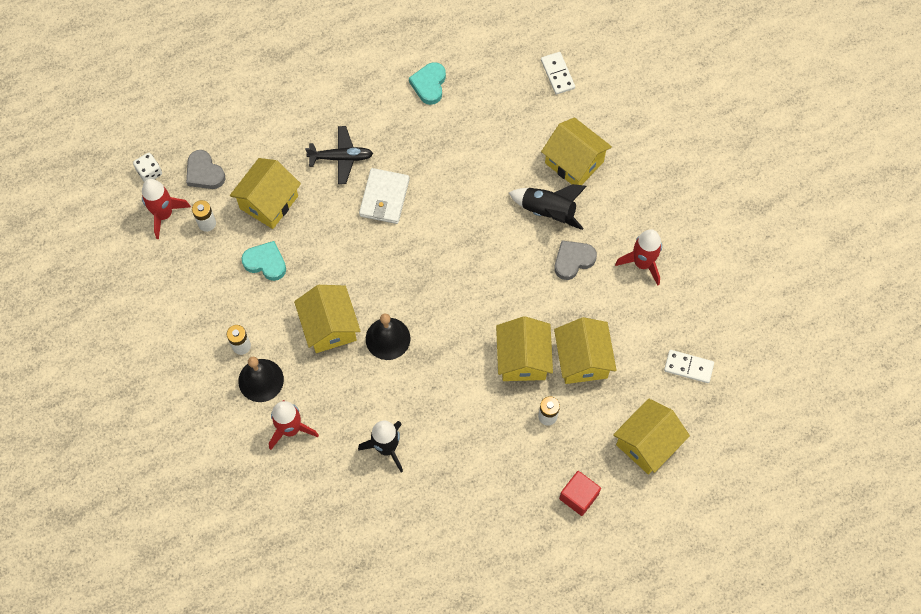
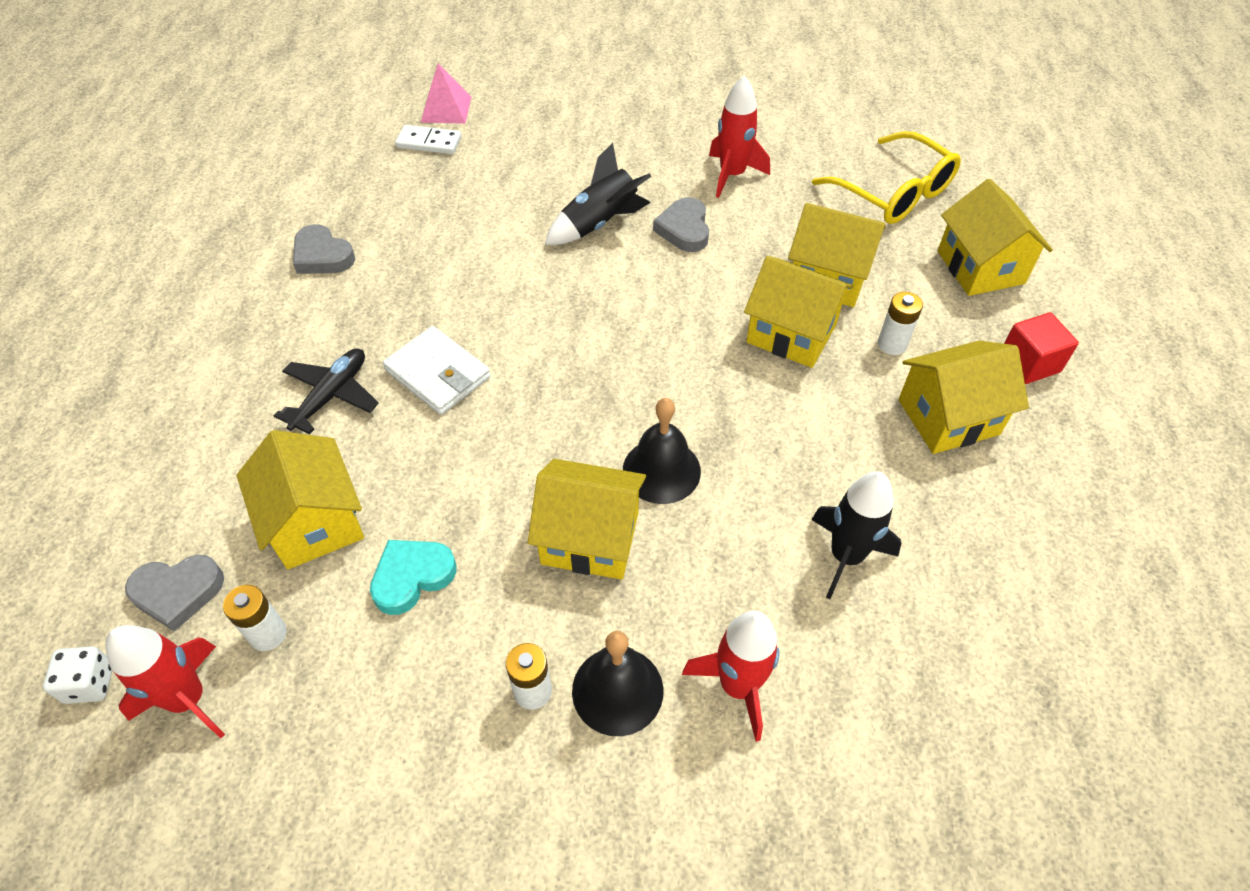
camera: 60 degrees left, 15 degrees down
turquoise heart [409,62,446,105] -> grey heart [293,224,355,274]
yellow house [541,117,612,185] -> yellow house moved to [898,341,1029,454]
white domino [664,350,714,383] -> yellow glasses [812,131,961,224]
none -> pink pyramid [421,64,471,124]

